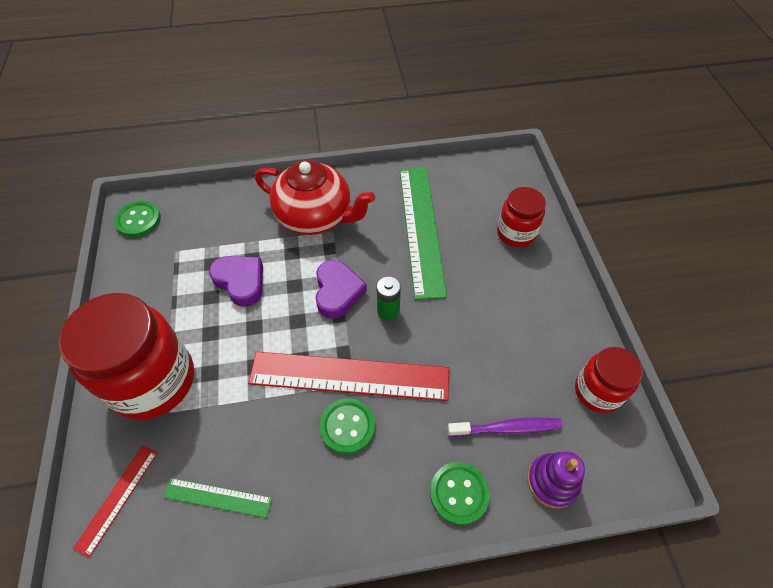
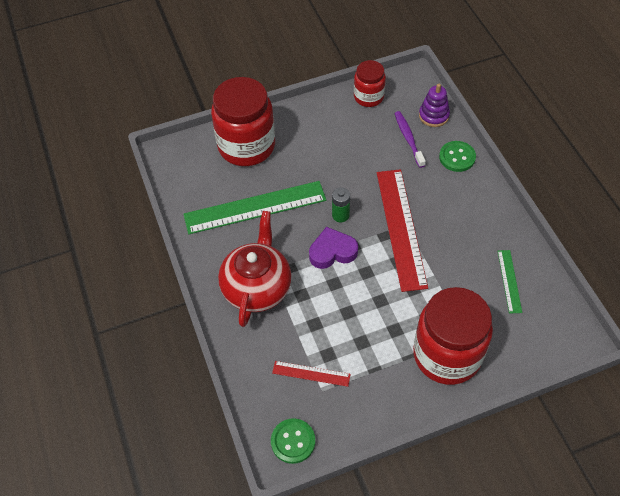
camera: 100 degrees left, 0 degrees up
red ruler [73,445,158,558] -> red ruler moved to [272,361,351,387]
purple heart [209,256,263,307] -> none
green button [319,398,375,454] -> none
red jar [497,187,546,247] -> red jar [211,77,275,166], size x1.83

